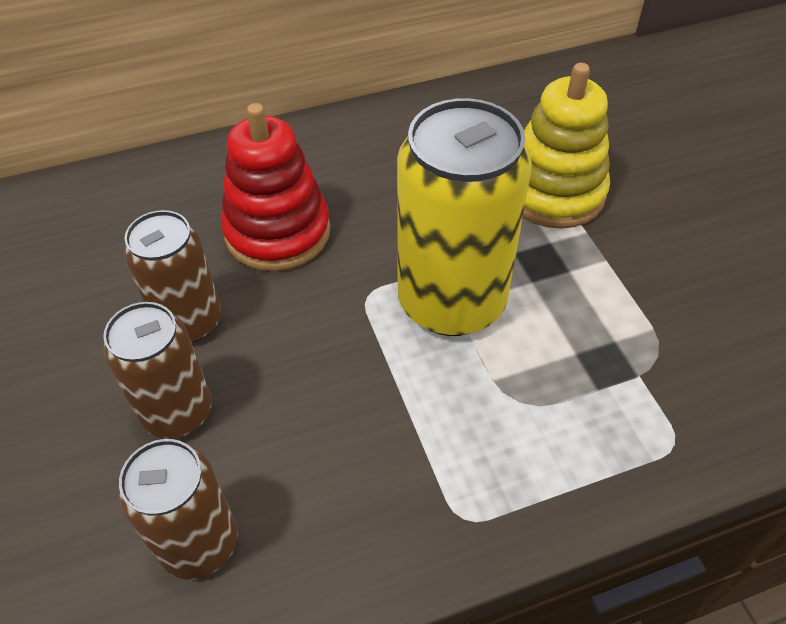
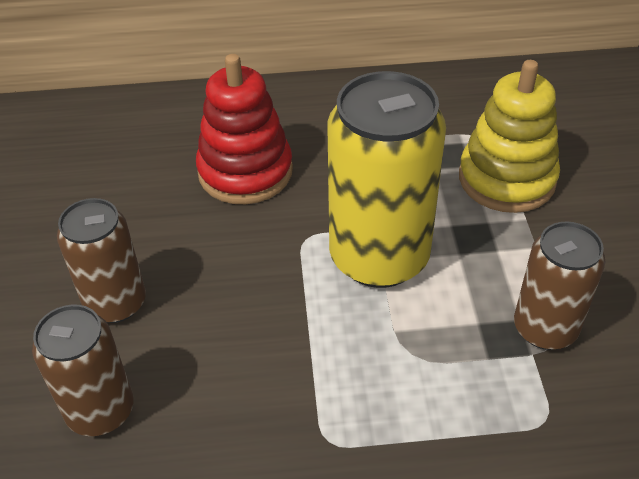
camera: 15 degrees right, 5 degrees down
brown can [124,210,221,343] -> brown can moved to [514,221,605,350]

